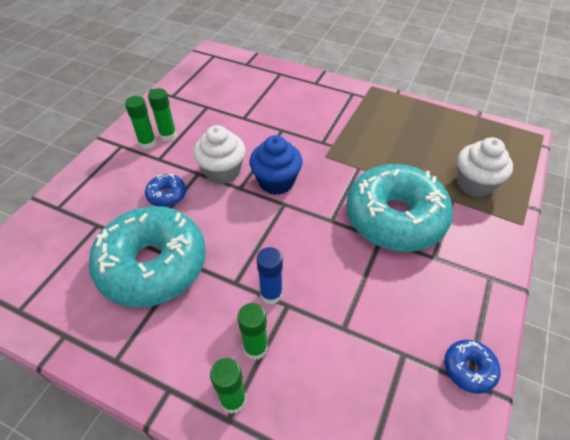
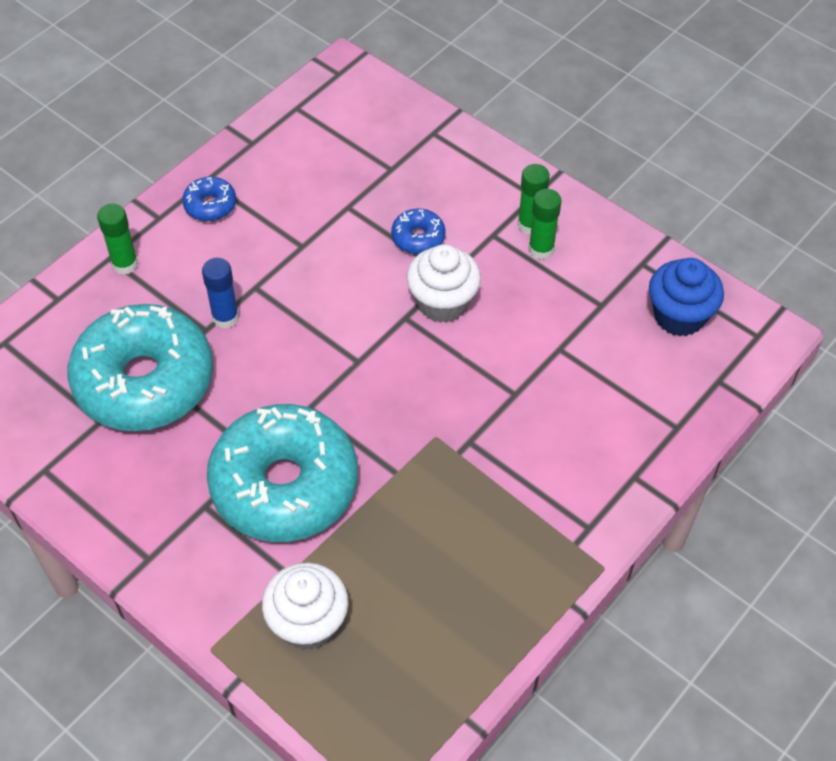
camera: 105 degrees right, 5 degrees up
turquoise donut [89,206,206,308] -> turquoise donut moved to [68,304,213,431]
green glue stick [237,303,268,360] -> none
blue cupcake [249,135,303,195] -> blue cupcake moved to [649,258,724,336]
blue donut [444,340,501,394] -> blue donut moved to [182,177,236,221]

